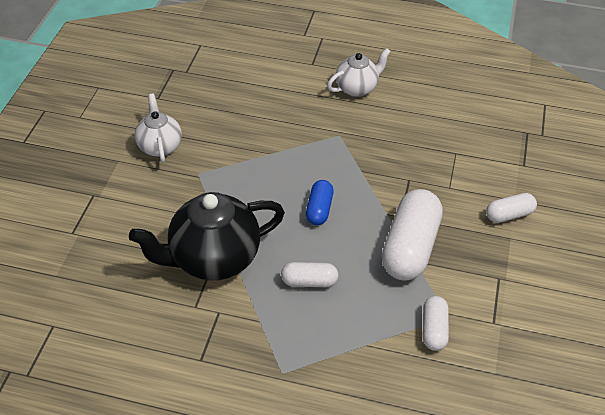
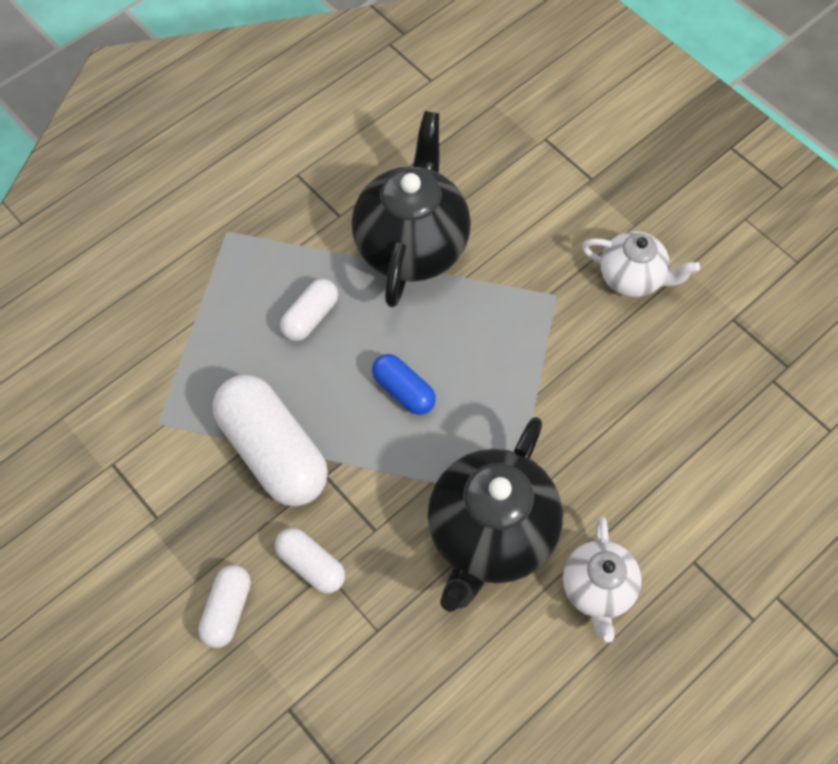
camera: 125 degrees right, 15 degrees up
white capsule [423,296,449,351] -> white capsule moved to [275,528,345,594]
none -> black teapot [427,417,563,612]

